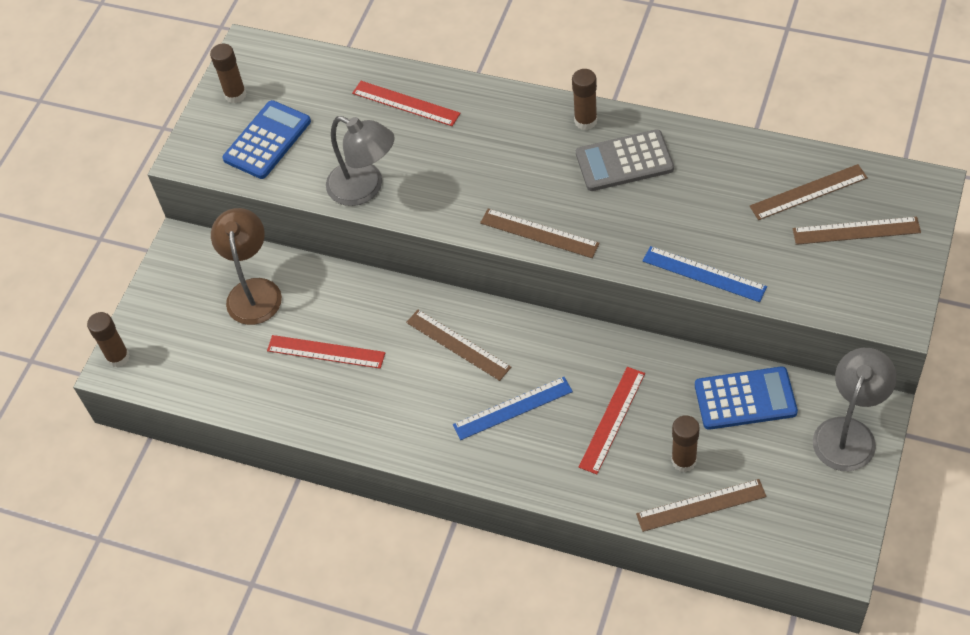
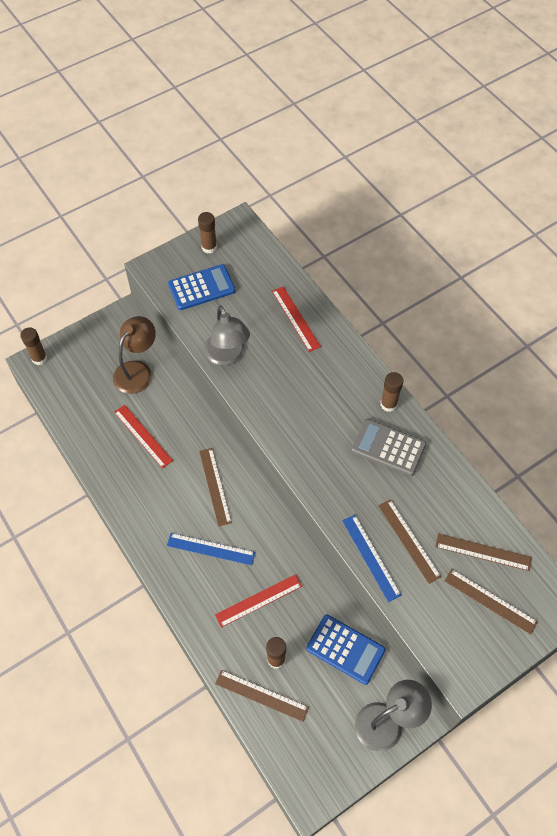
camera: 30 degrees right, 5 degrees up
brown ruler [480,209,600,258] -> brown ruler moved to [378,499,441,584]

